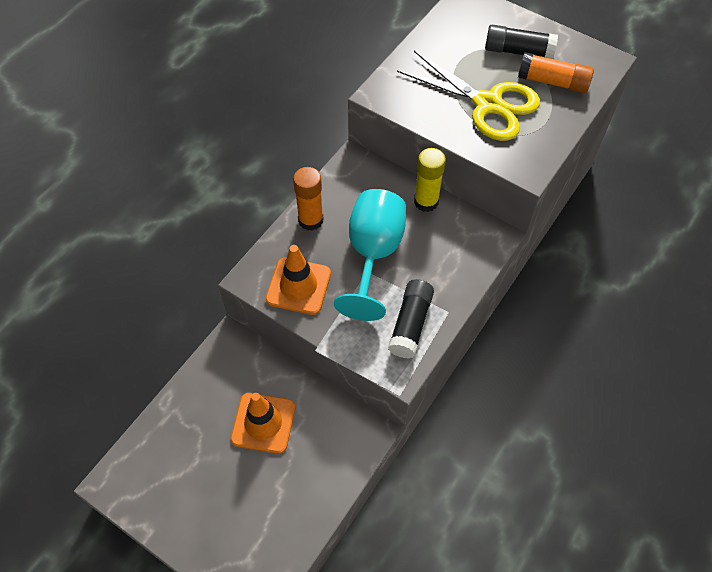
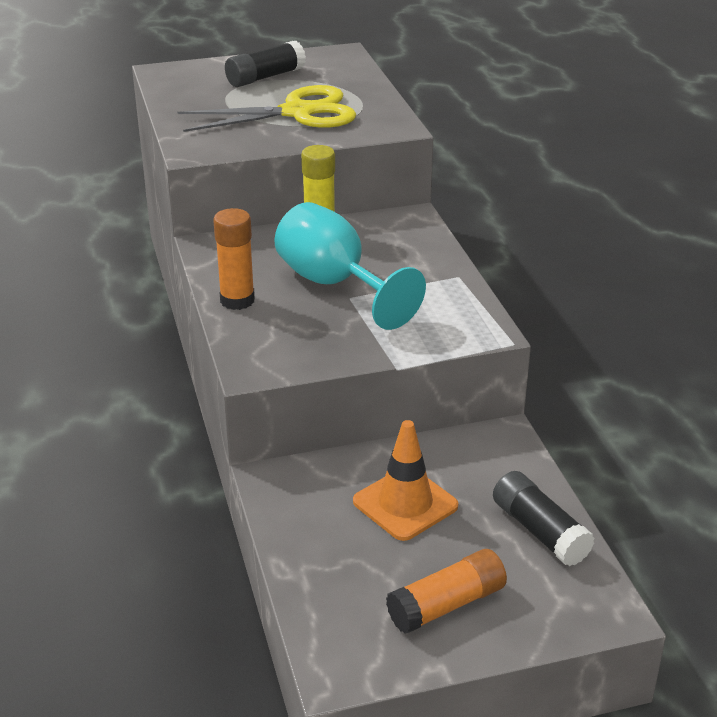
camera: 50 degrees left, 25 degrees down
orange traffic cone [266,245,331,315] -> none
black glue stick [388,279,434,359] -> black glue stick moved to [493,471,595,566]
orange glue stick [518,52,594,93] -> orange glue stick moved to [386,549,507,634]

